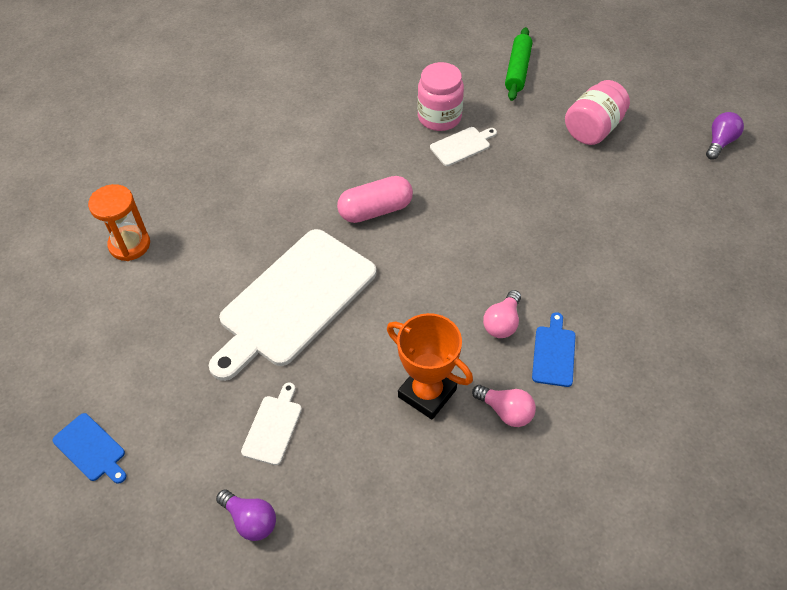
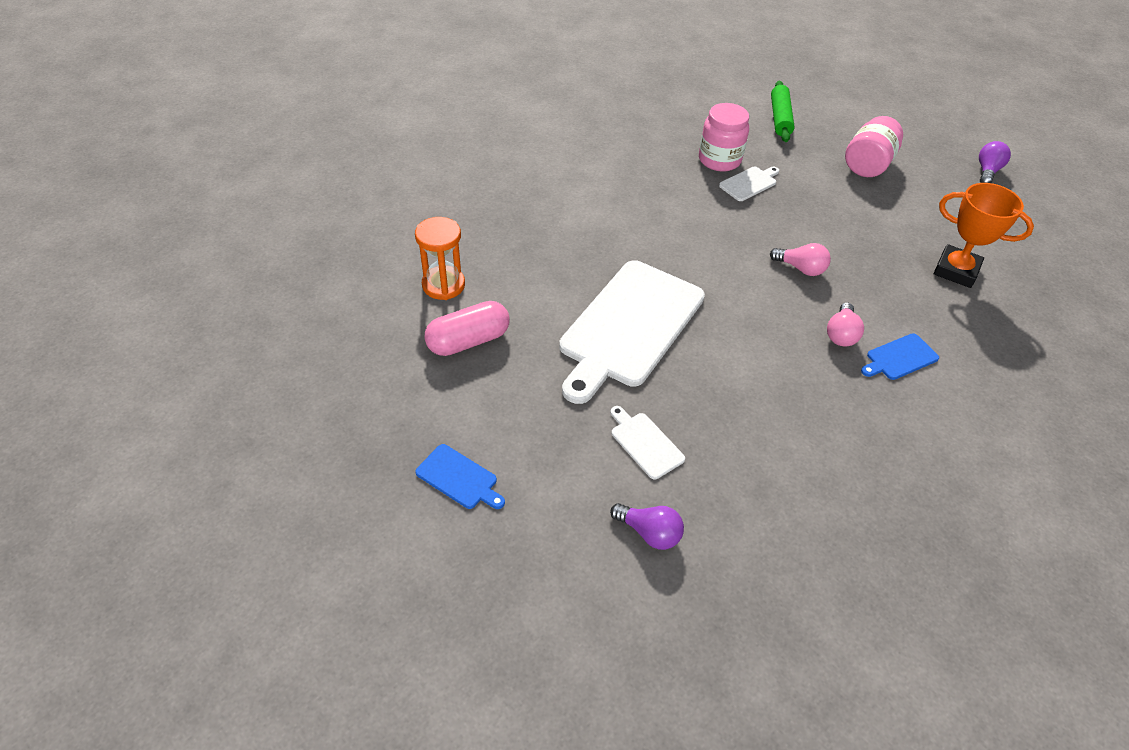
camera: 10 degrees left, 5 degrees down
white cutting board [241,382,302,465] -> white cutting board turned 45 degrees counterclockwise [610,406,685,480]
pink capsule [337,176,413,223] -> pink capsule moved to [424,301,510,356]
orange trophy [387,313,473,419] -> orange trophy moved to [934,183,1034,288]
pink light bulb [472,385,536,427] -> pink light bulb moved to [770,243,831,276]
blue cutting board [532,312,576,387] -> blue cutting board turned 120 degrees counterclockwise [861,333,939,380]

